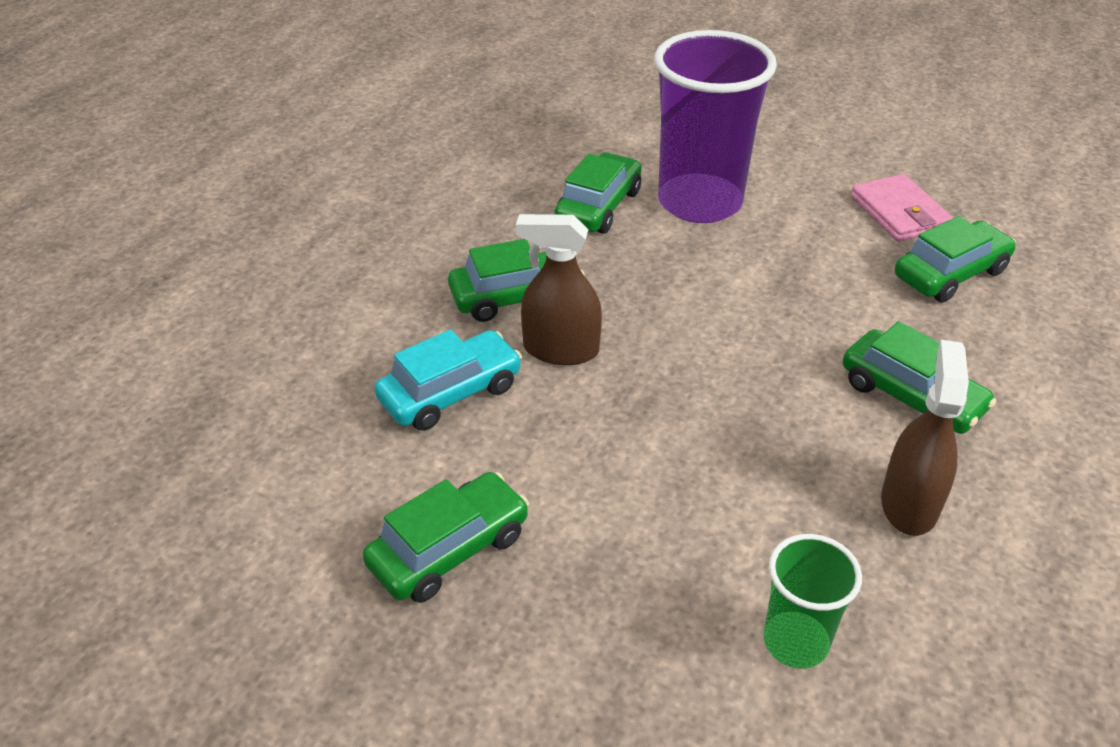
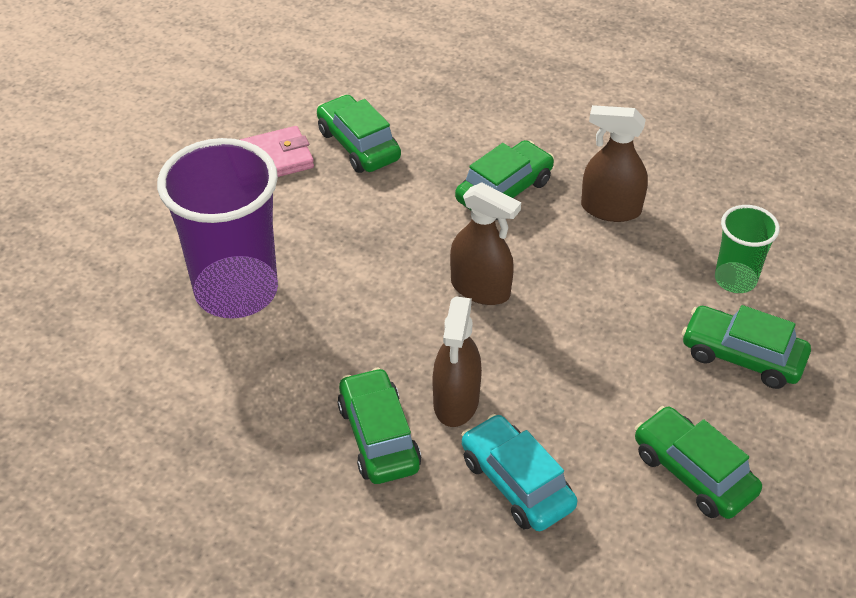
camera: 90 degrees left, 5 degrees up
green car [555,152,641,234] -> green car moved to [682,305,811,389]
none -> brown spray bottle [450,182,521,305]

